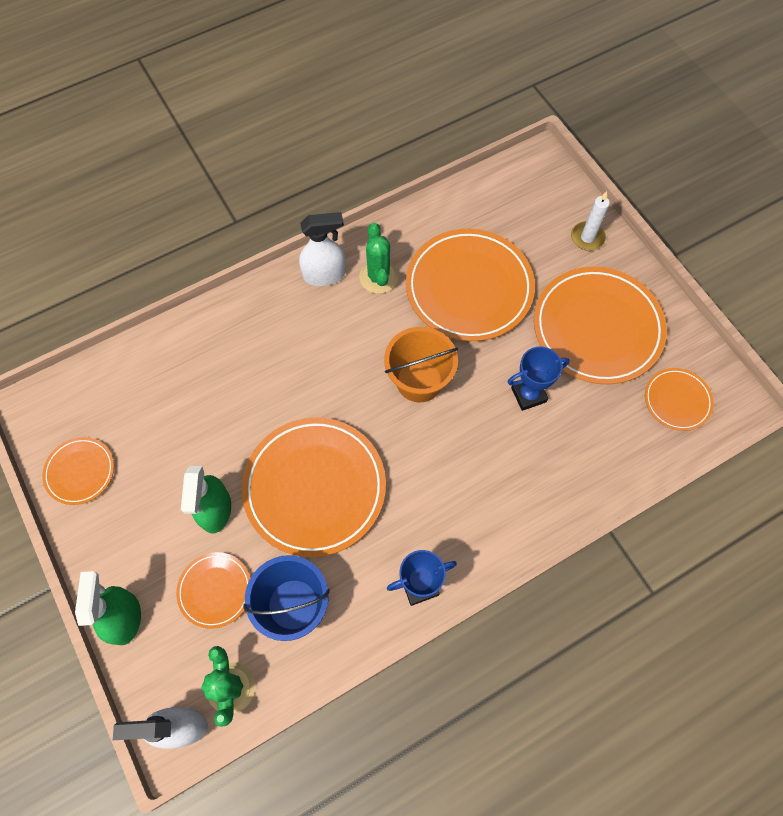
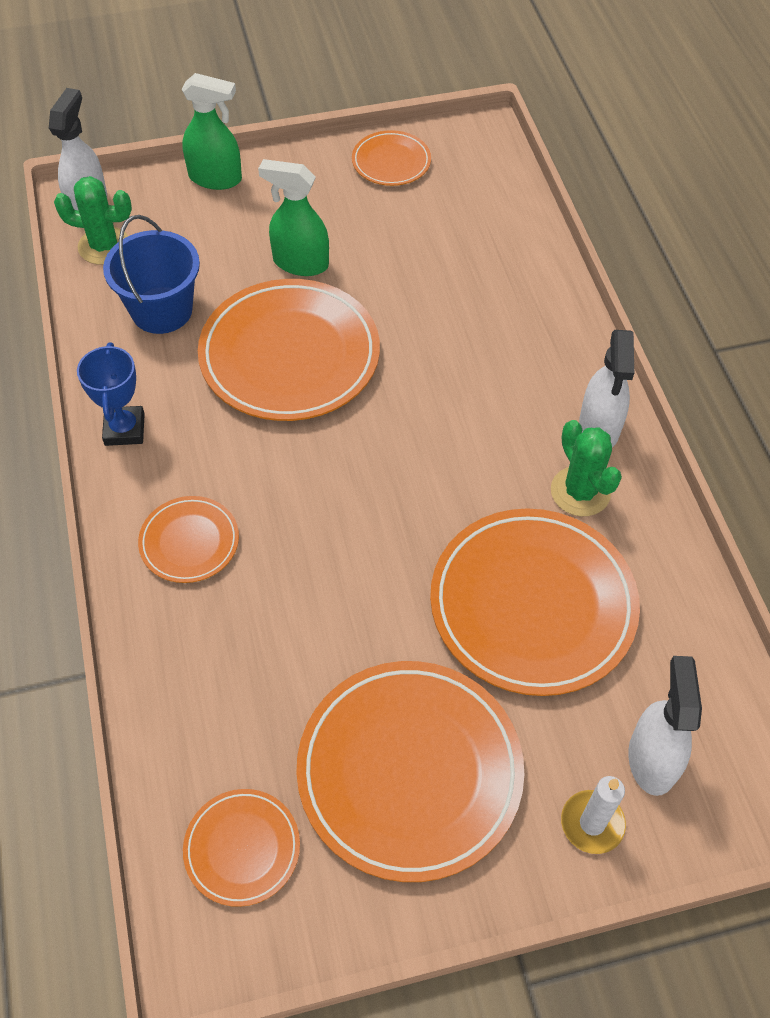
camera: 105 degrees right, 10 degrees down
orange plate [176,552,250,629] -> orange plate moved to [138,496,239,583]
green cactus [359,223,399,294] -> green cactus turned 60 degrees clockwise [551,420,622,516]
orange bucket [384,327,458,402] -> none
blue trophy [508,347,570,411] -> none
none -> white spray bottle [628,656,702,796]

